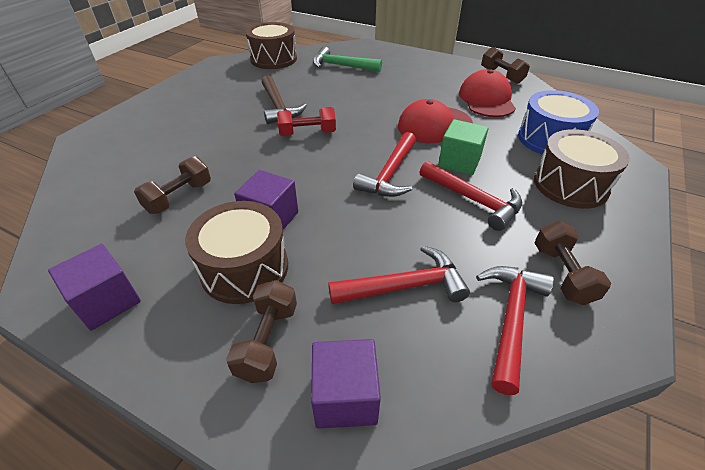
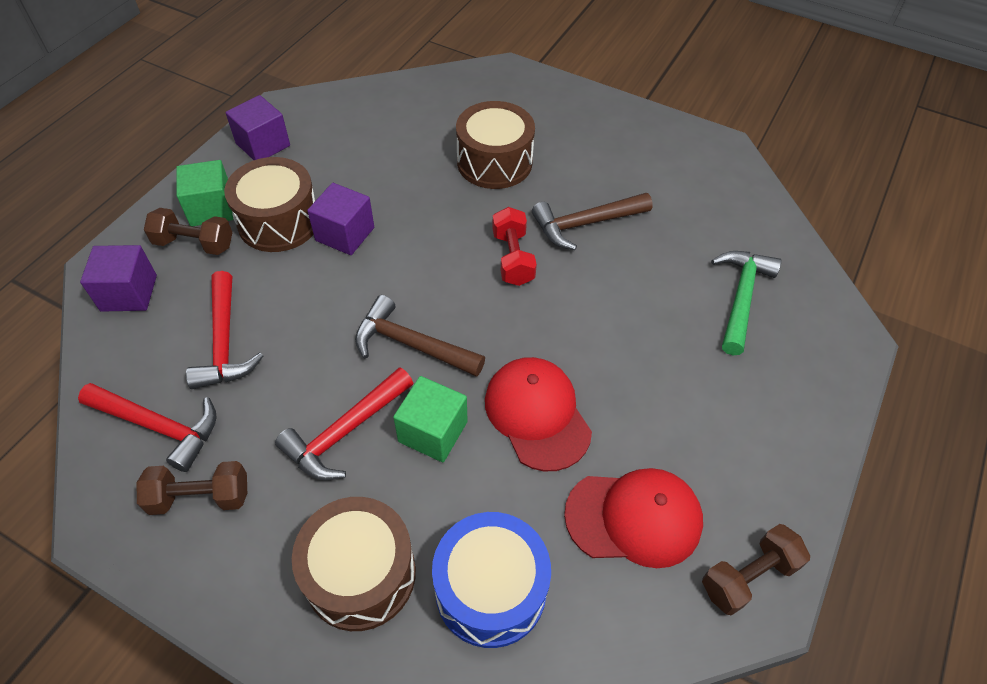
camera: 90 degrees right, 10 degrees up
brown dumbbell [134,156,211,214] -> none
brown drum [245,22,297,69] -> brown drum moved to [456,101,535,189]
red hammer [353,132,416,197] -> brown hammer [355,295,485,377]
none -> green cube [176,160,234,226]

